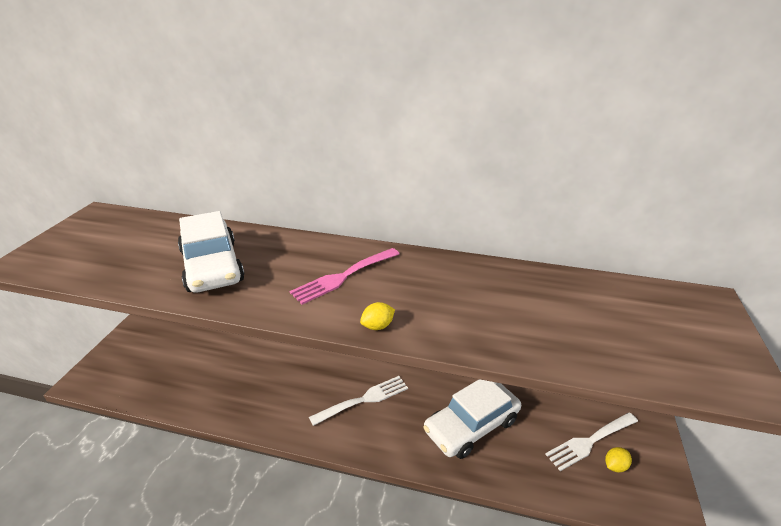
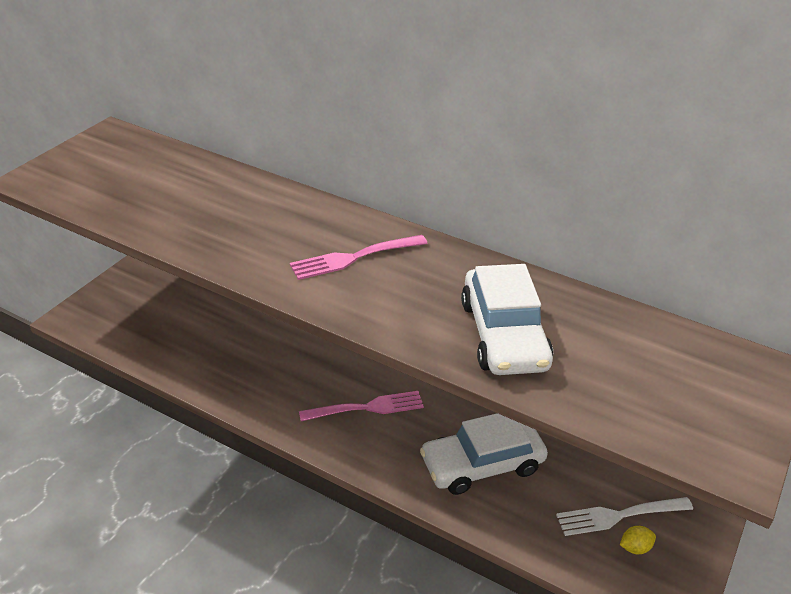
camera: 15 degrees right, 5 degrees up
white car [178,211,245,293] -> white car moved to [461,264,553,375]
white fork [309,376,408,426] -> pink fork [299,391,424,421]
yellow lemon [360,302,395,330] -> none

